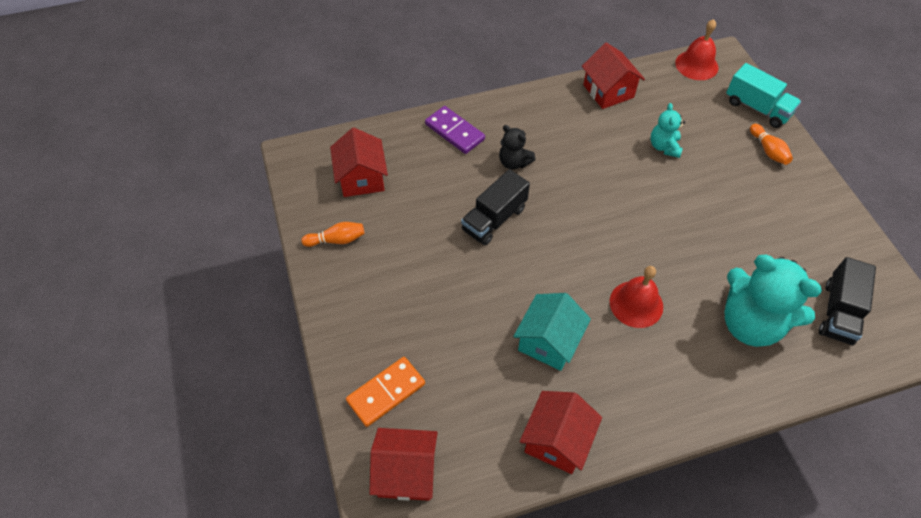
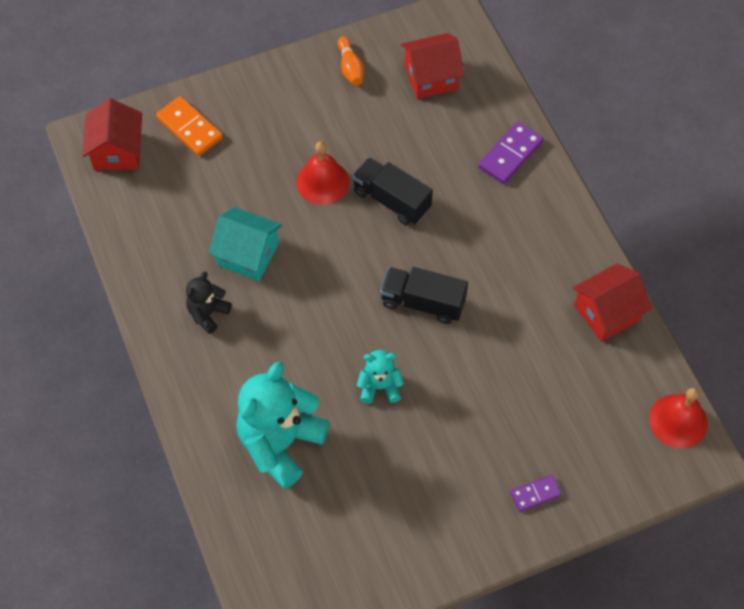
camera: 85 degrees right, 5 degrees up
black teddy bear [499,125,536,169] -> black teddy bear moved to [186,272,232,334]
red house [520,391,602,474] -> none
red bell [610,266,663,328] -> red bell moved to [296,141,349,205]
turquoise teddy bear [650,103,685,158] -> turquoise teddy bear moved to [357,350,404,404]
turquoise truck [726,63,801,128] -> none
orange bowling pin [750,124,793,165] -> purple domino [510,475,562,512]
black truck [819,257,876,346] -> black truck moved to [380,267,468,324]

